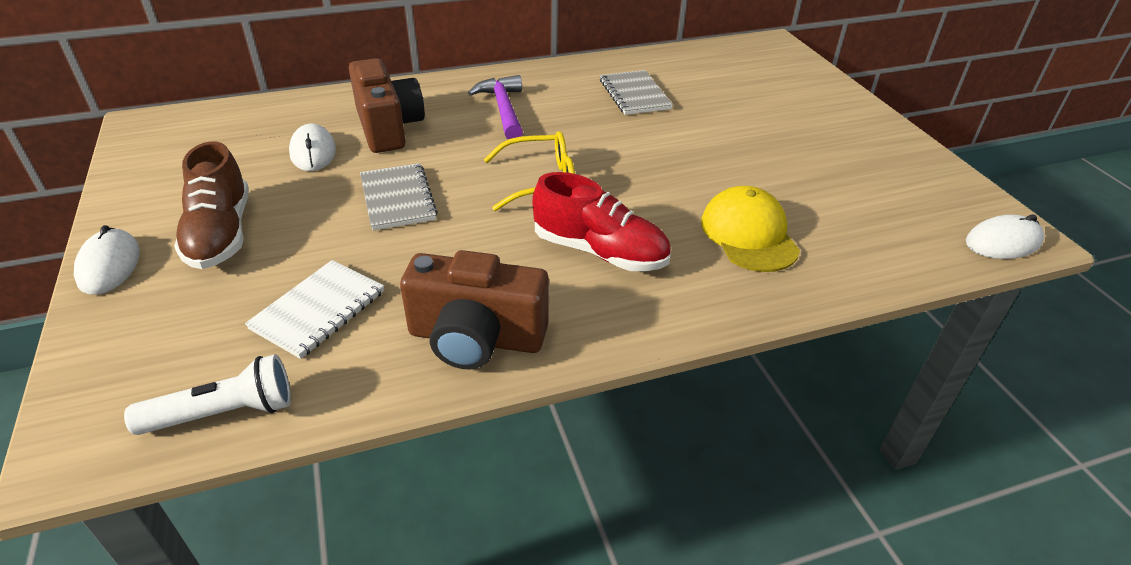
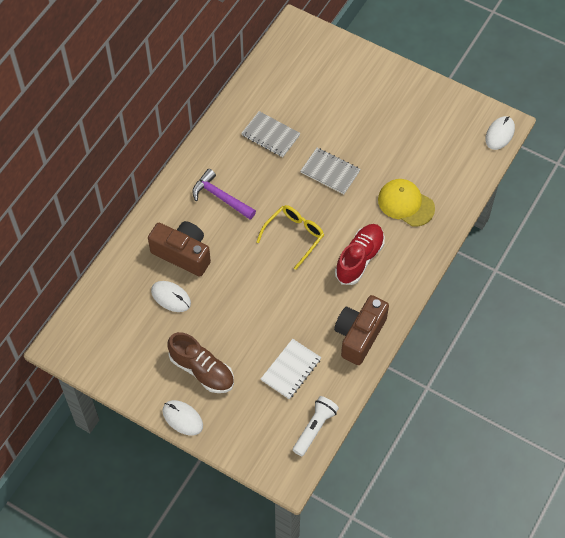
camera: 40 degrees left, 20 degrees up
white notebook [245,260,384,359] -> white notebook turned 45 degrees clockwise [261,339,321,399]
grey notebook [360,163,438,230] -> grey notebook moved to [301,148,360,194]
brown camera [400,250,549,369] -> brown camera turned 150 degrees clockwise [334,295,389,365]
red shoe [532,172,671,271] -> red shoe turned 45 degrees counterclockwise [335,224,385,285]

